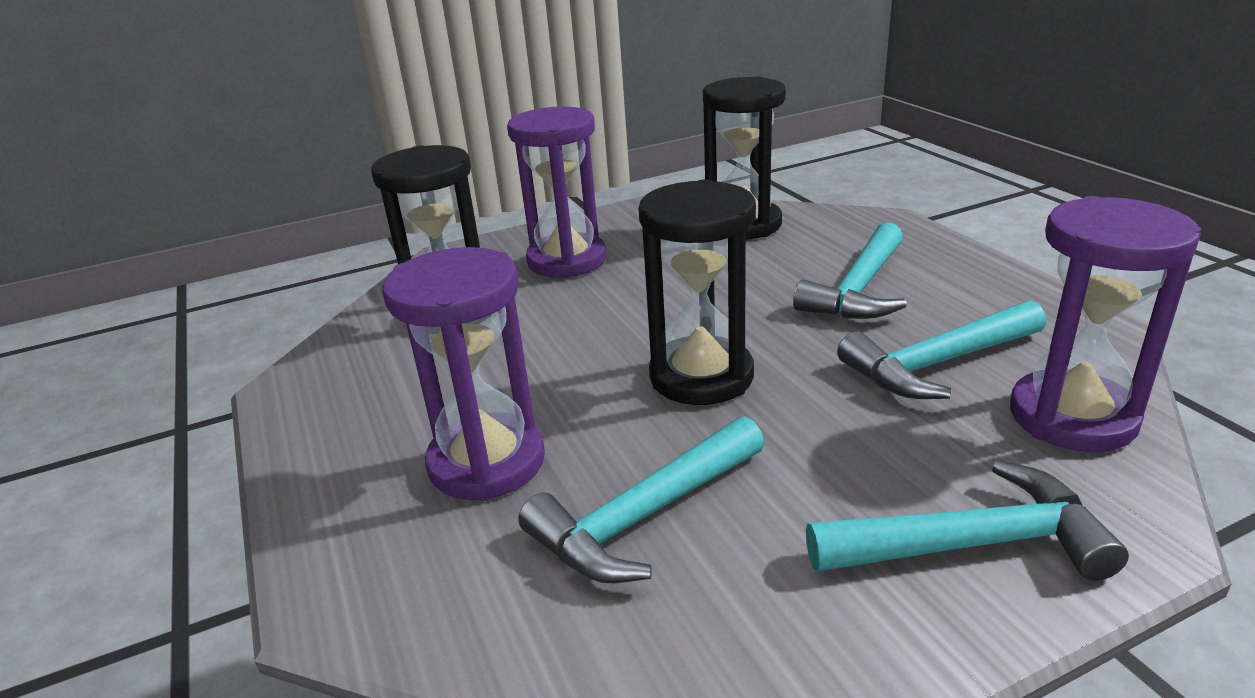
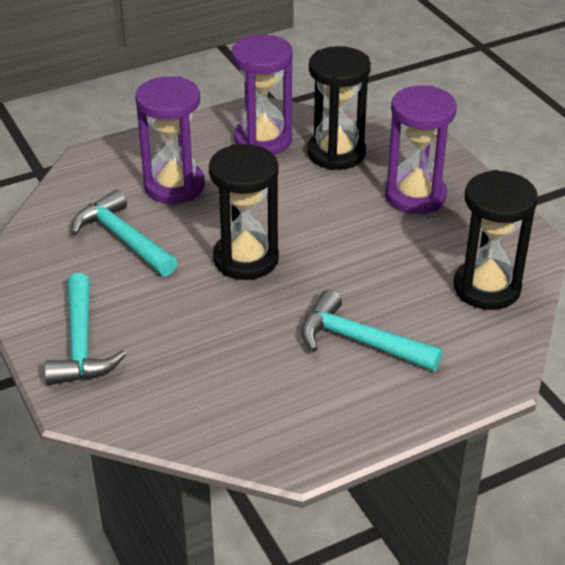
camera: 85 degrees right, 10 degrees up
turquoise hammer [837,300,1046,399] -> none
purple hourglass [1010,196,1201,452] -> purple hourglass moved to [231,34,293,155]

